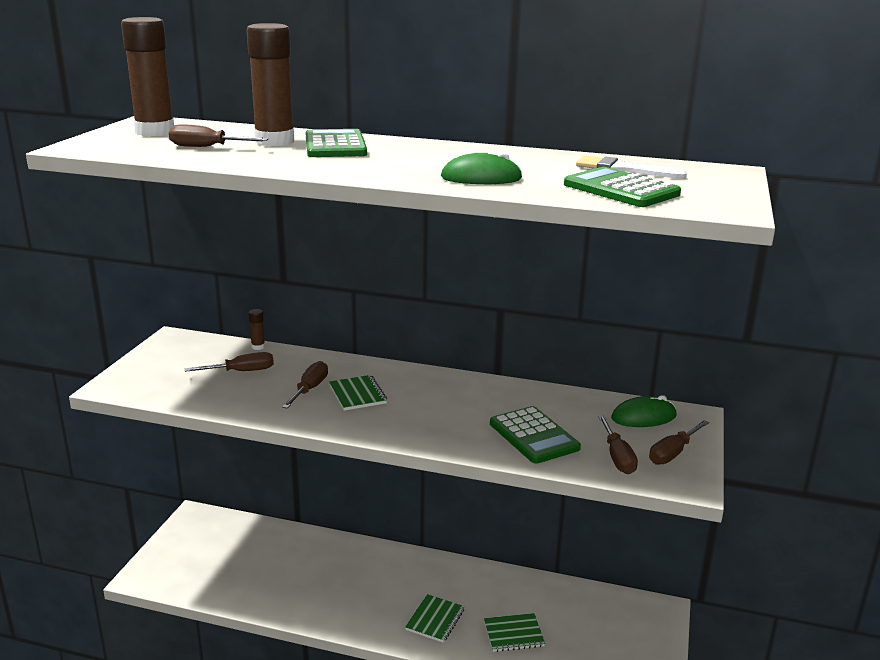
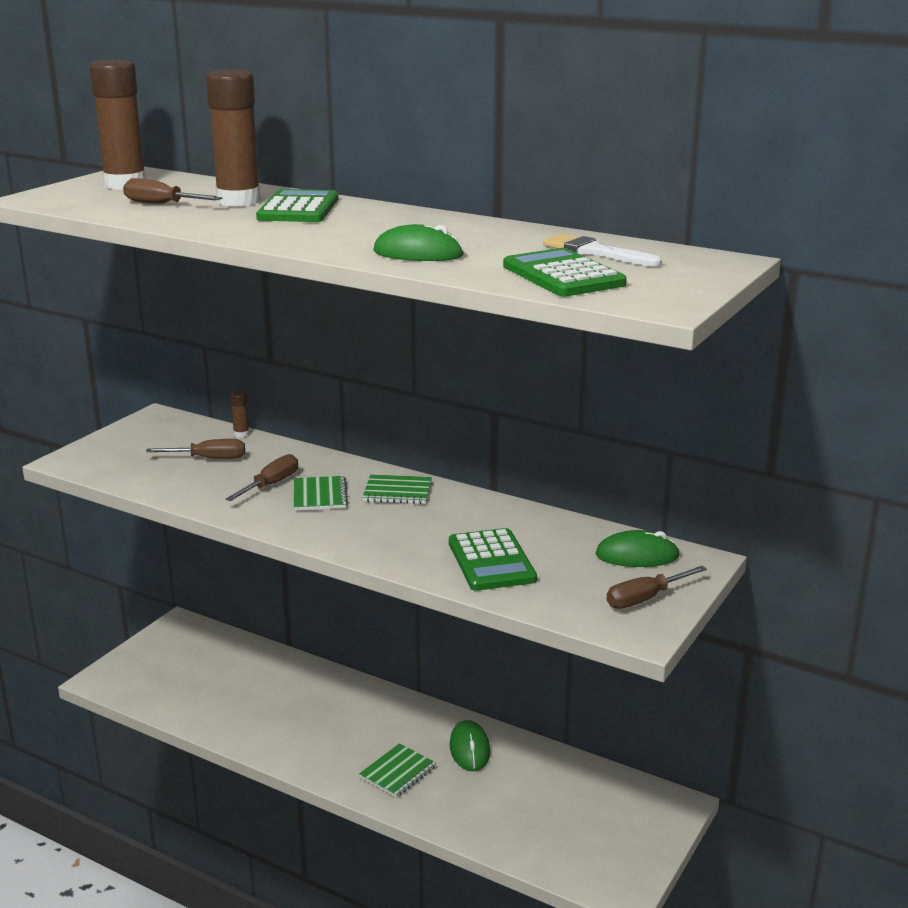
camera: 15 degrees right, 0 degrees up
green notebook [484,613,545,652] -> green notebook moved to [362,475,432,504]
brown screwdriver [598,415,638,474] -> none
none -> green mouse [449,720,490,771]

